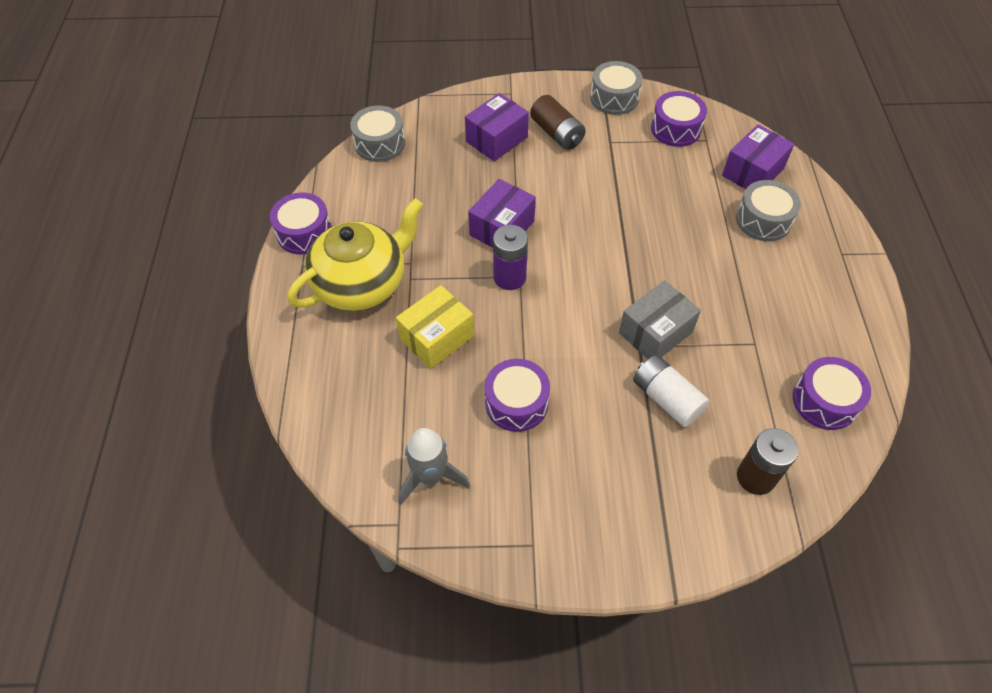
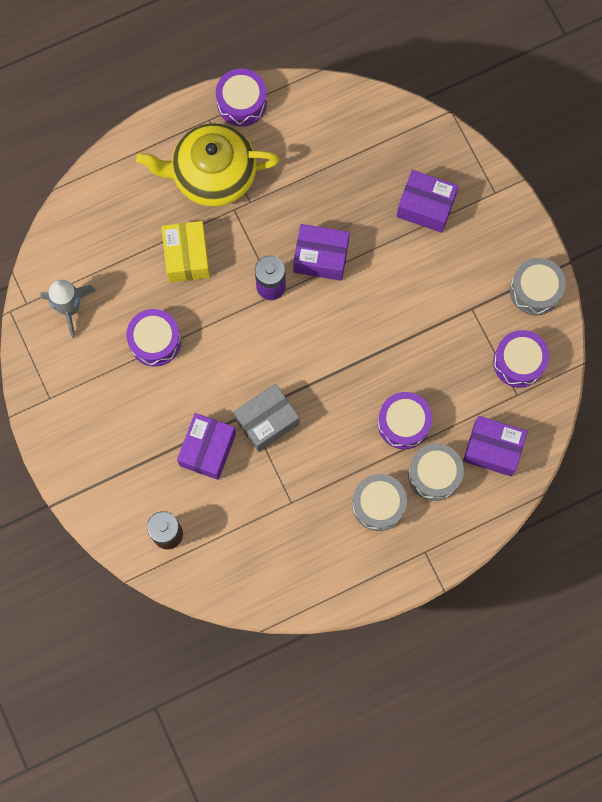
camera: 65 degrees right, 20 degrees up
yellow teapot [288,198,423,311] -> yellow teapot turned 150 degrees clockwise [136,123,279,207]
grey drum [350,105,405,162] -> grey drum moved to [352,474,407,531]
yellow box [396,285,474,369] -> yellow box turned 60 degrees clockwise [161,221,210,283]
brown battery [530,95,586,150] -> none
grey box [619,280,701,359] -> grey box turned 60 degrees counterclockwise [234,384,299,452]
white battery [633,355,710,427] -> purple box [177,413,236,480]
purple drum [793,357,871,430] -> purple drum moved to [378,392,432,449]

